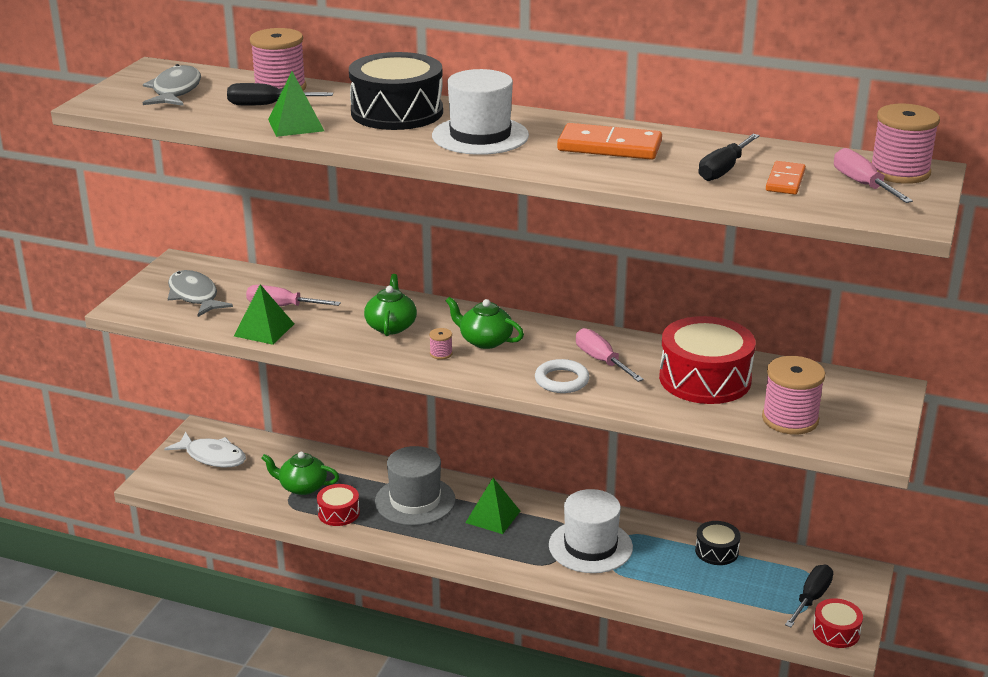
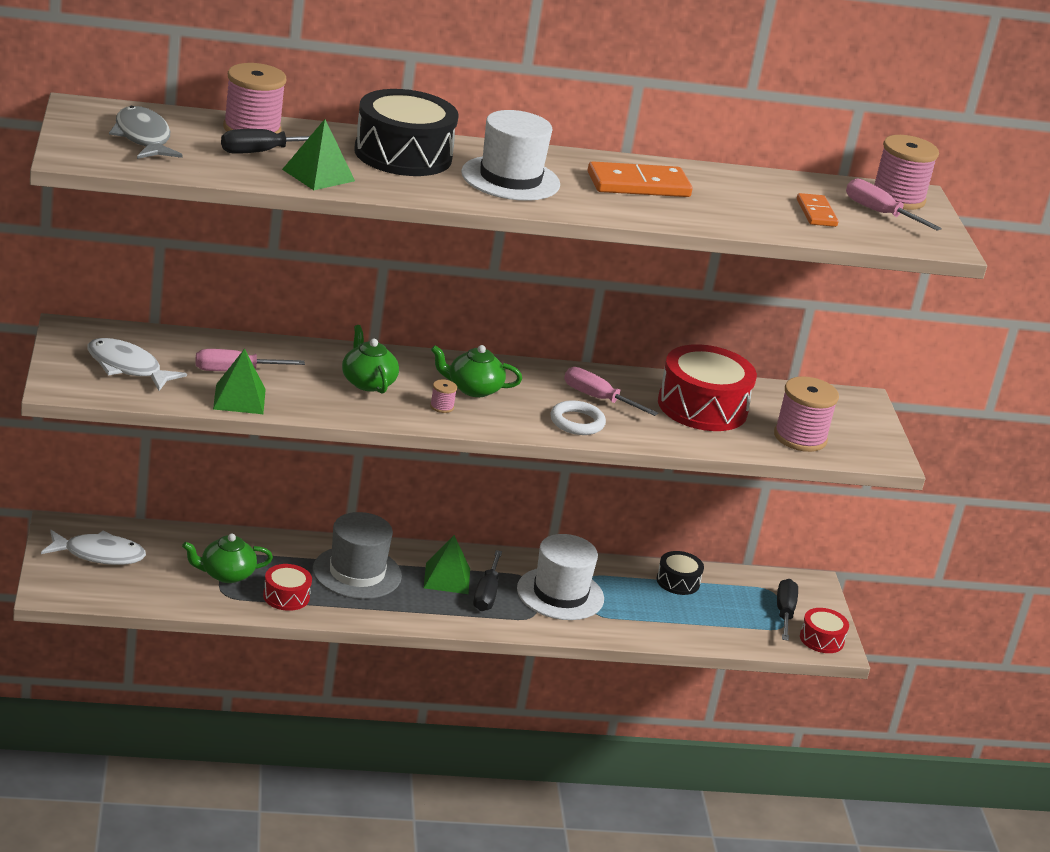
camera: 30 degrees left, 0 degrees up
grey fish [168,270,233,317] -> white fish [87,338,187,391]
black screwdriver [699,134,760,181] -> black screwdriver moved to [473,550,502,611]

